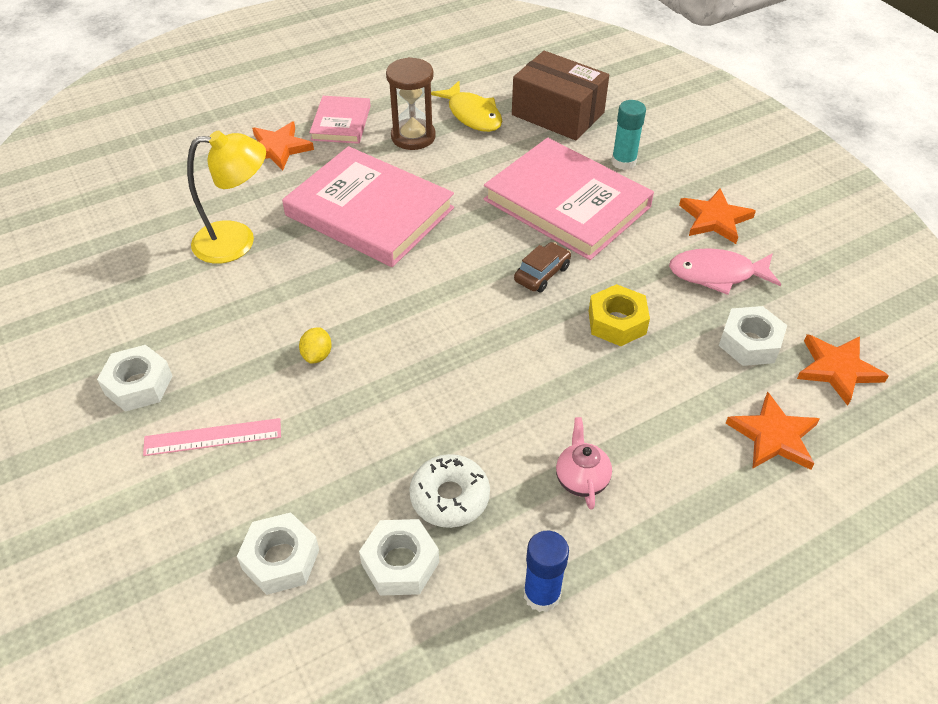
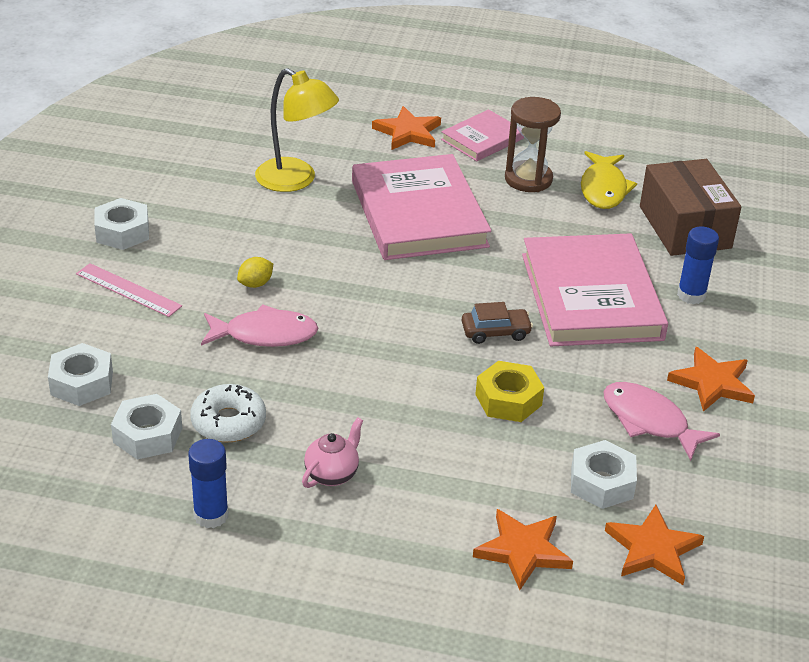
camera: 40 degrees right, 10 degrees down
turquoise glue stick [611,100,646,170] -> blue glue stick [677,227,719,304]
none -> pink fish [201,304,318,347]

